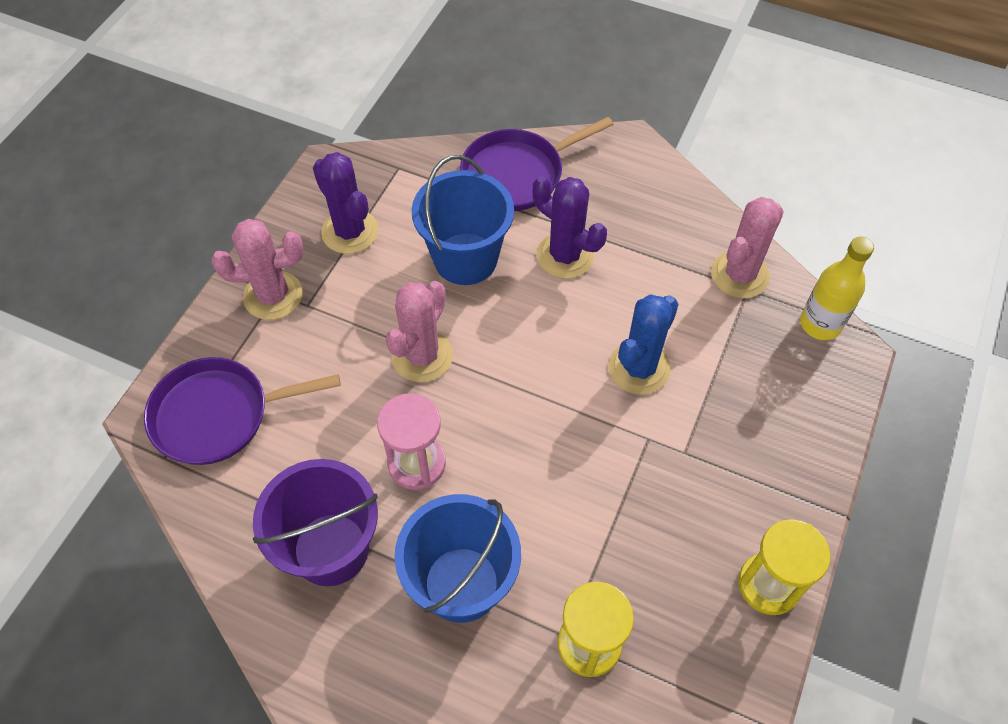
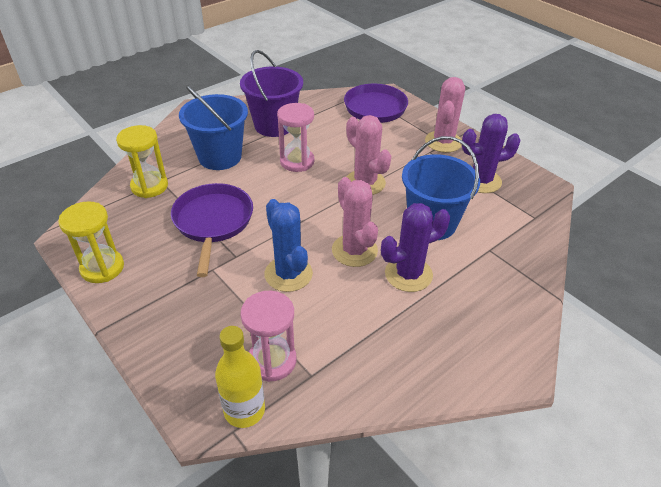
camera: 115 degrees right, 15 degrees down
purple pan [460,117,613,211] -> purple pan moved to [171,183,253,277]
pink cactus [711,197,784,298] -> pink cactus moved to [332,177,378,267]
none -> pink hourglass [240,291,296,382]

